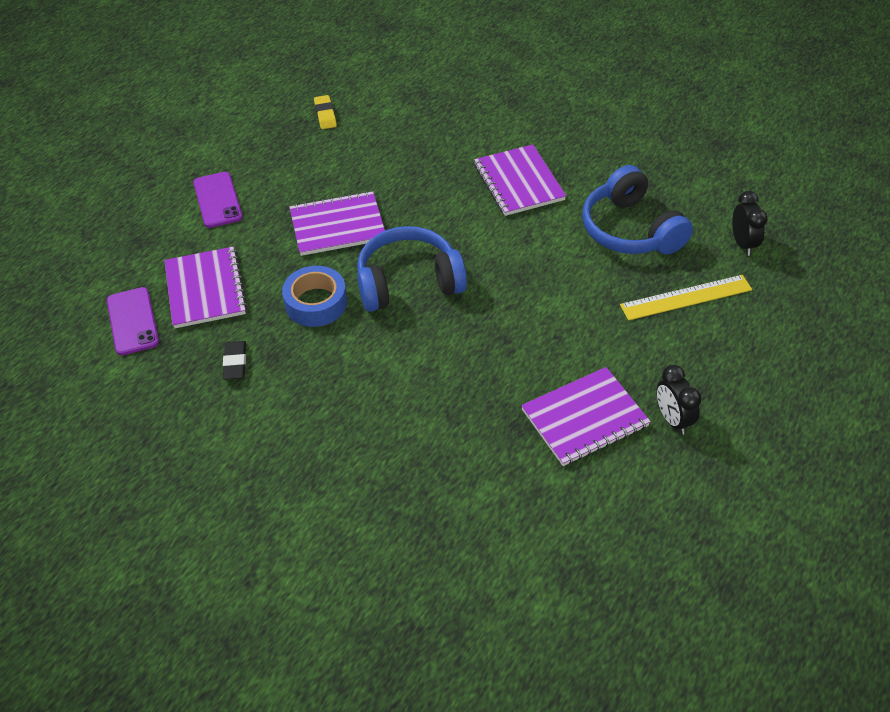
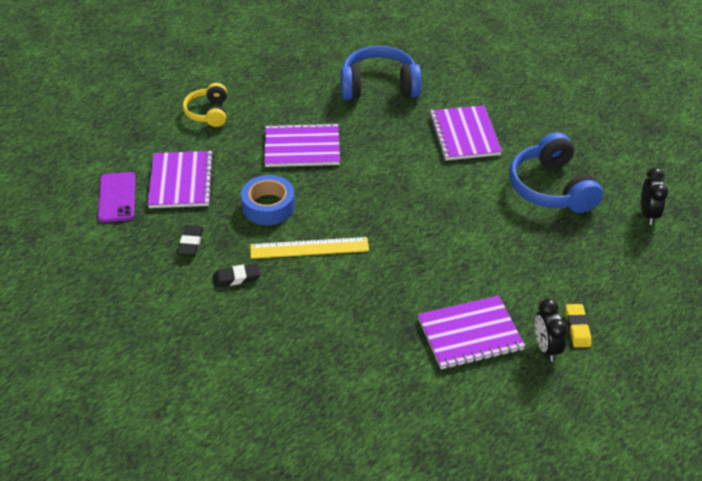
camera: 10 degrees right, 5 degrees down
purple phone [193,172,243,228] -> yellow headphones [183,83,227,127]
yellow eraser [314,95,337,129] -> yellow eraser moved to [566,304,591,347]
blue headphones [357,226,467,312] -> blue headphones moved to [341,46,422,100]
yellow ruler [620,275,752,320] -> yellow ruler moved to [250,237,369,259]
none -> black eraser [213,263,261,287]

